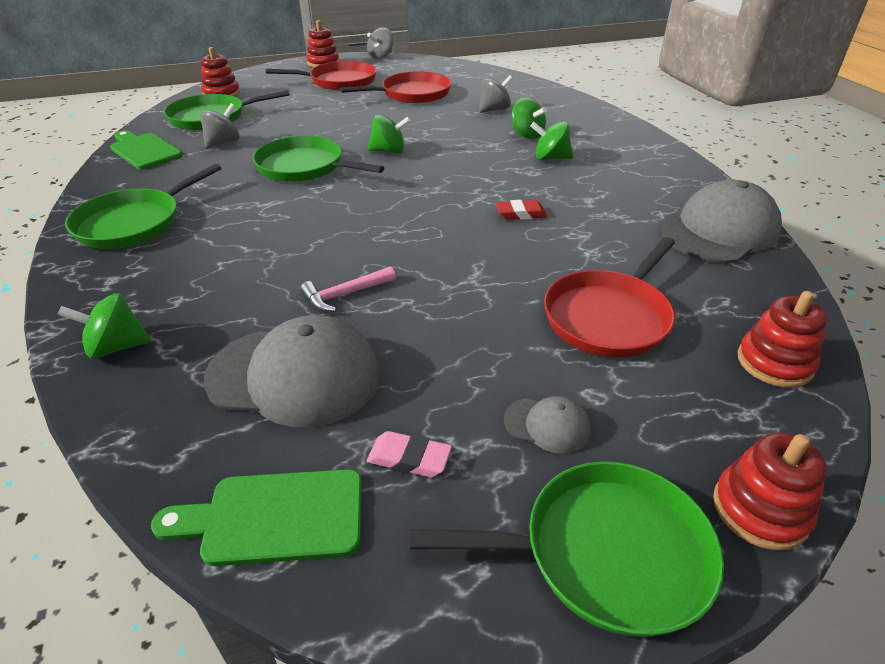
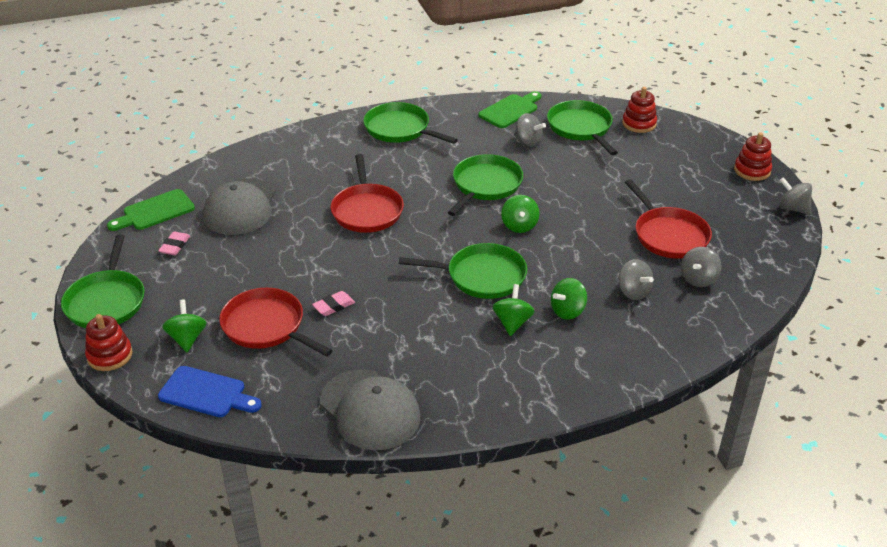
camera: 90 degrees right, 0 degrees up
green spinning top [58,293,151,358] -> green spinning top moved to [162,299,207,352]
green cutting board [151,469,362,566] -> green cutting board turned 120 degrees counterclockwise [107,189,195,231]
red pan [266,61,377,91] -> red pan moved to [331,154,404,233]
pink hammer [300,266,396,312] -> none
red eraser [496,200,548,220] -> none
grey cap [504,396,590,454] -> none
red stacking toy [737,291,827,388] -> blue cutting board [158,366,262,417]
none -> pink eraser [312,291,355,316]
none -> green pan [399,243,527,299]
none -> grey spinning top [681,247,721,287]

